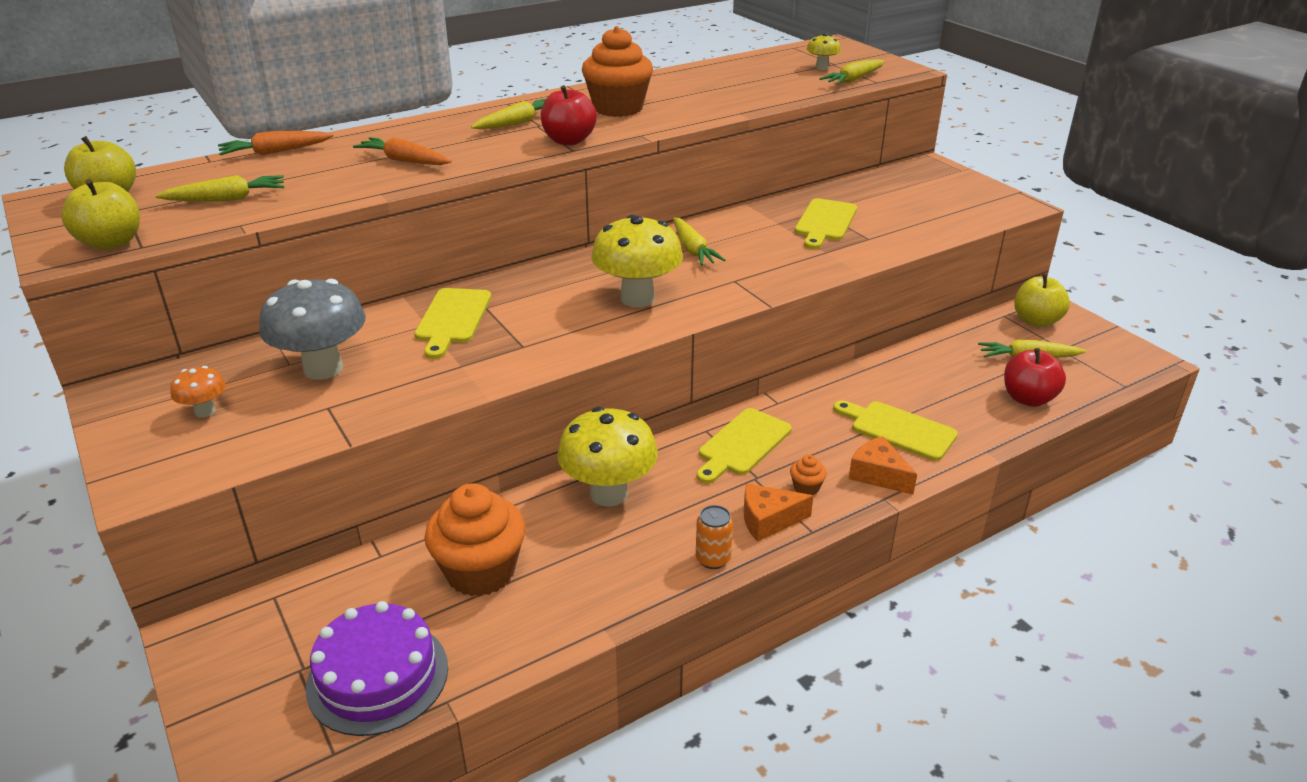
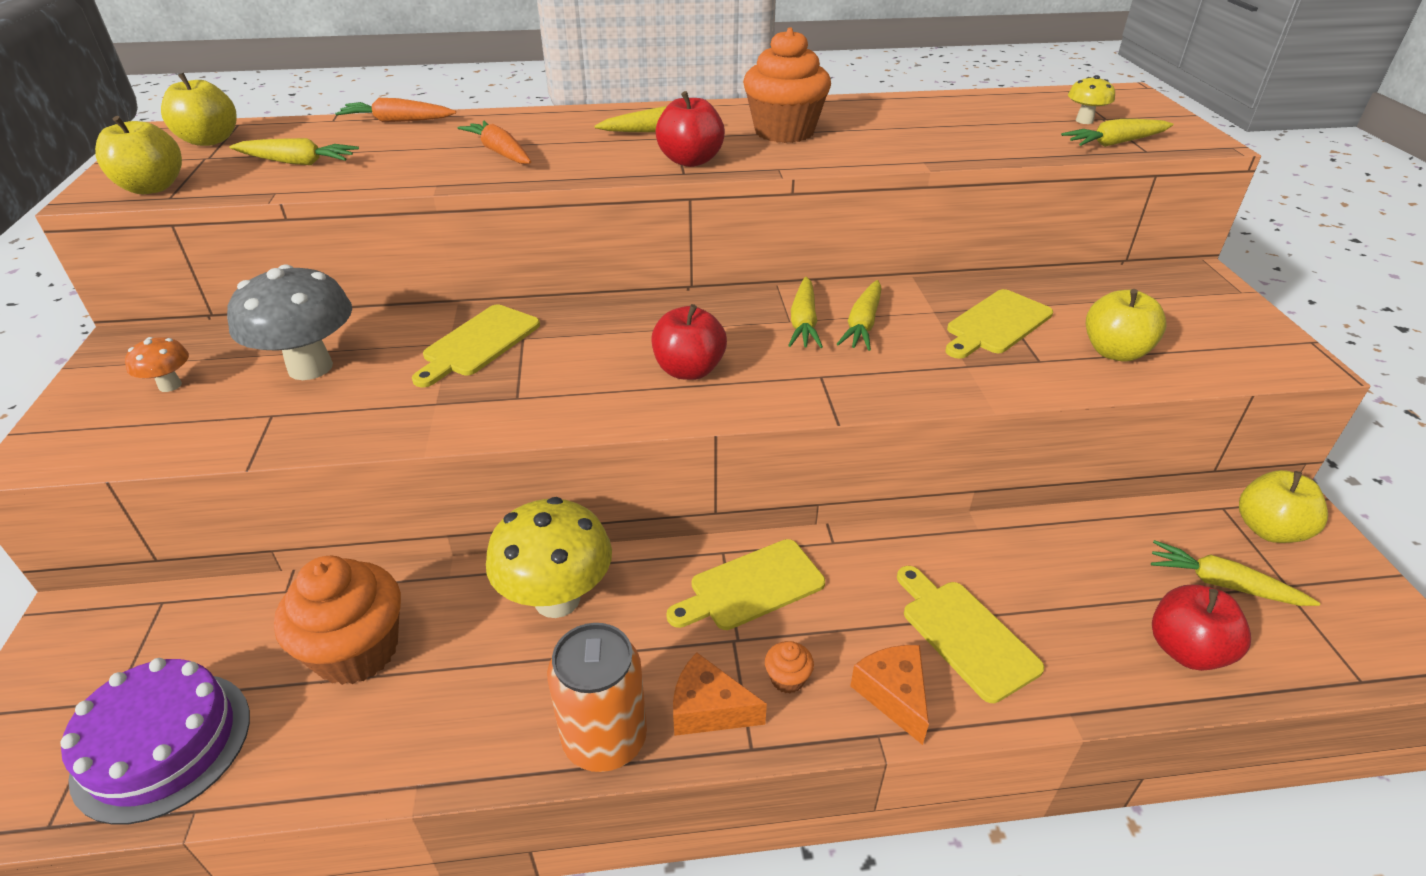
camera: 25 degrees right, 5 degrees up
yellow mushroom [591,215,683,307] -> red apple [652,304,727,380]
orange can [696,505,733,569] -> orange can [547,623,647,772], size x1.83
none -> yellow carrot [837,280,882,351]
none -> yellow apple [1086,289,1167,362]

